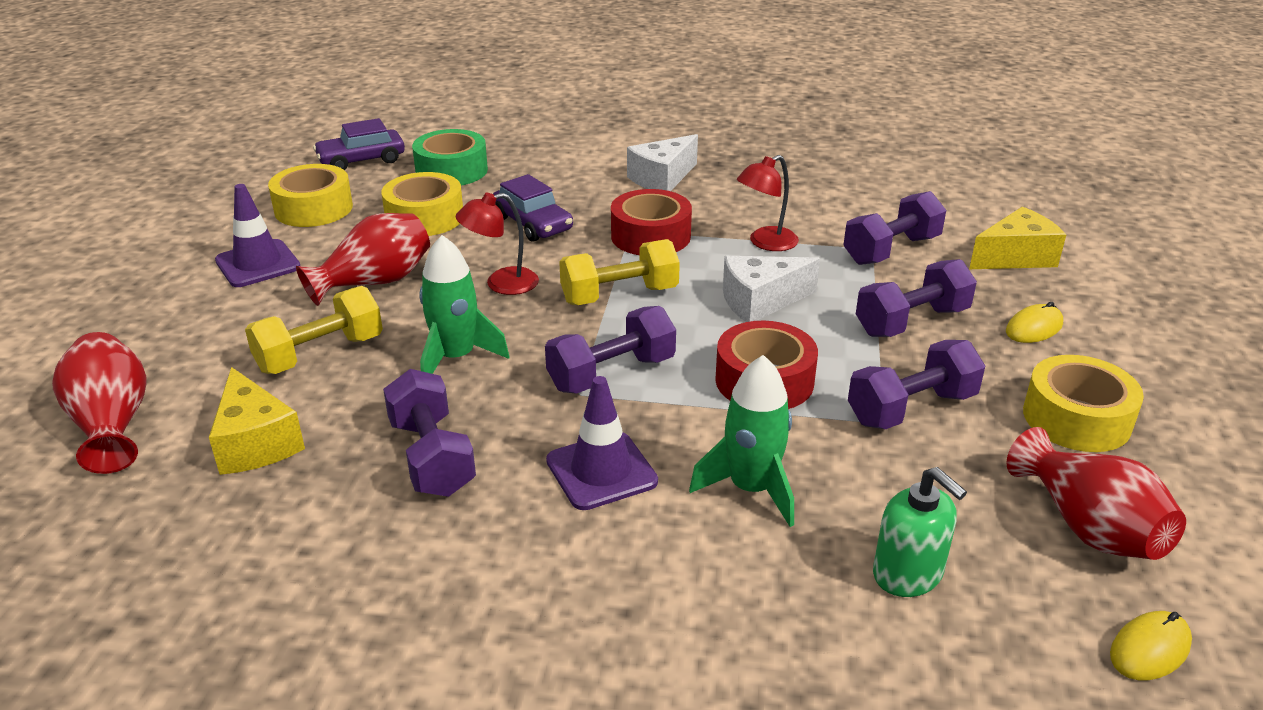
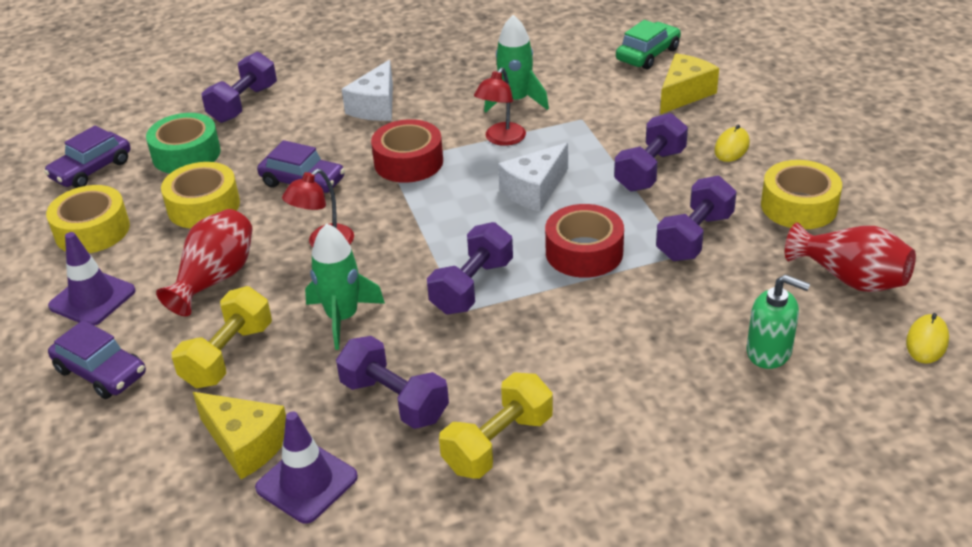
camera: 25 degrees left, 5 degrees up
red vase [52,332,147,474] -> none
purple traffic cone [546,376,658,510] -> purple traffic cone moved to [255,411,358,524]
yellow dumbbell [559,239,680,305] -> yellow dumbbell moved to [439,372,553,479]
green rocket [689,355,794,527] -> green rocket moved to [484,15,549,113]
purple dumbbell [843,191,946,265] -> purple dumbbell moved to [202,52,277,123]
none -> purple car [48,320,146,399]
none -> green car [616,20,681,69]

